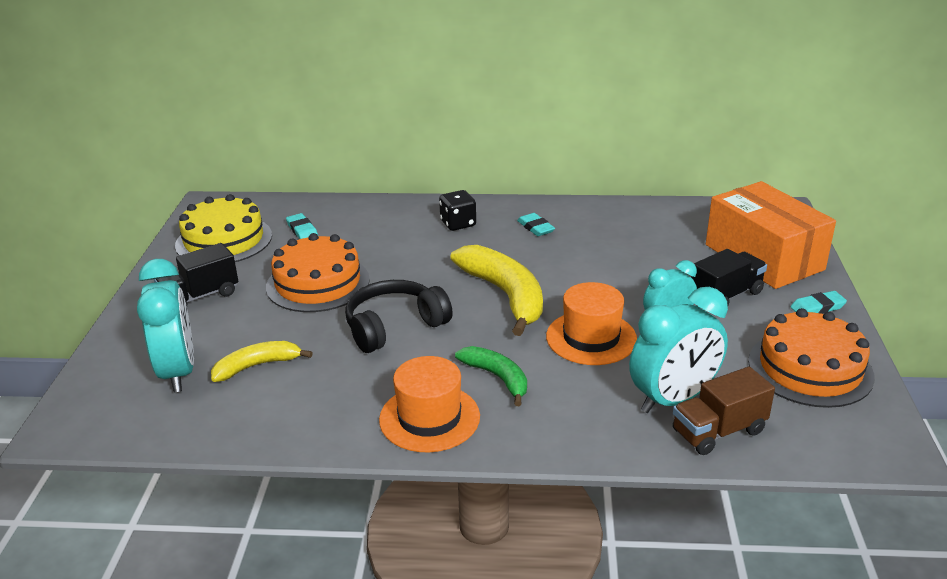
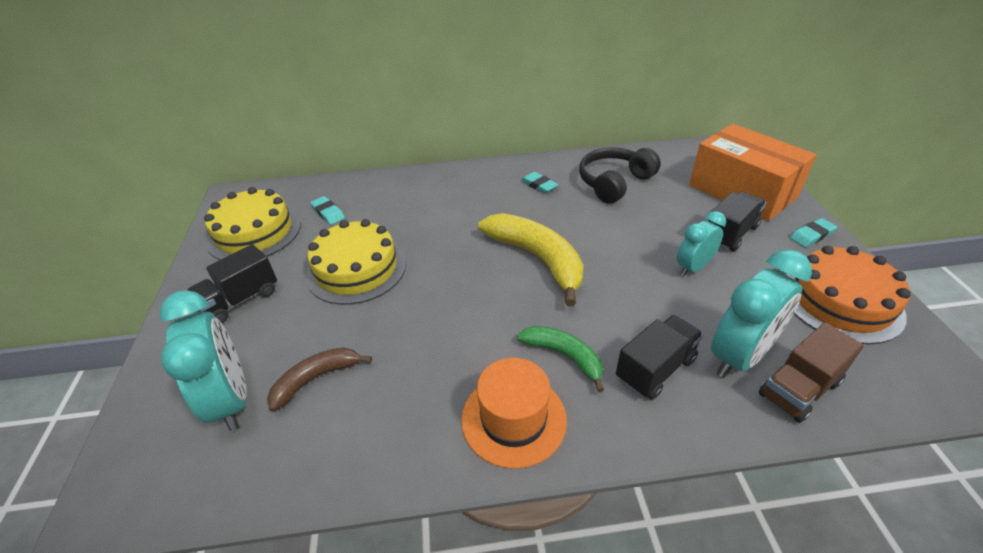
camera: 10 degrees left, 10 degrees up
yellow banana [211,341,313,382] -> brown banana [267,347,372,411]
orange cake [266,233,370,312] -> yellow cake [305,219,406,305]
black headphones [345,280,453,353] -> black headphones moved to [579,148,661,204]
black dice [439,190,476,231] -> none
orange hat [546,282,637,365] -> none
none -> black truck [616,315,703,400]

